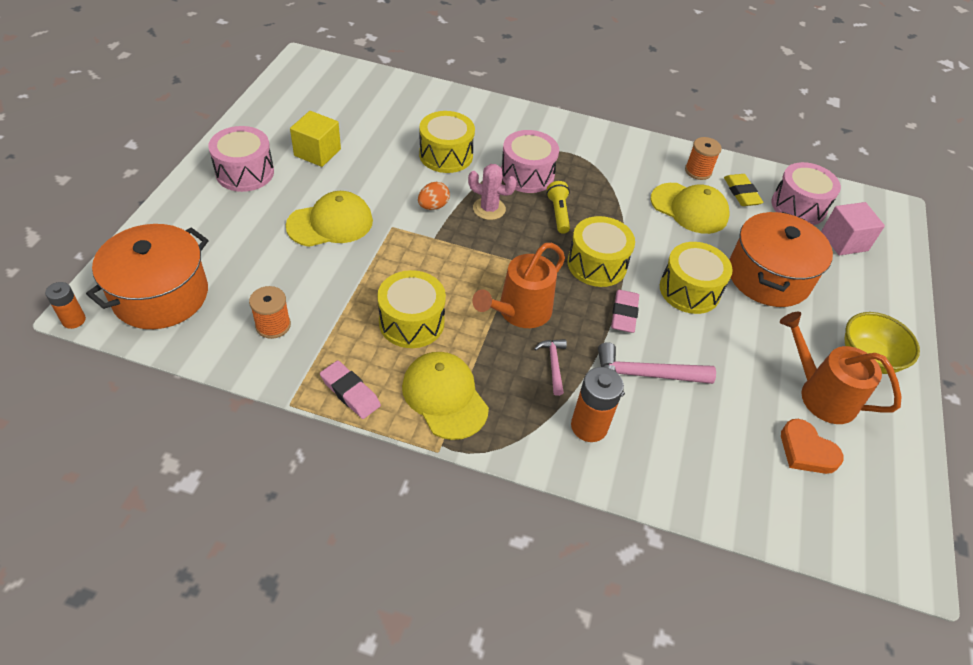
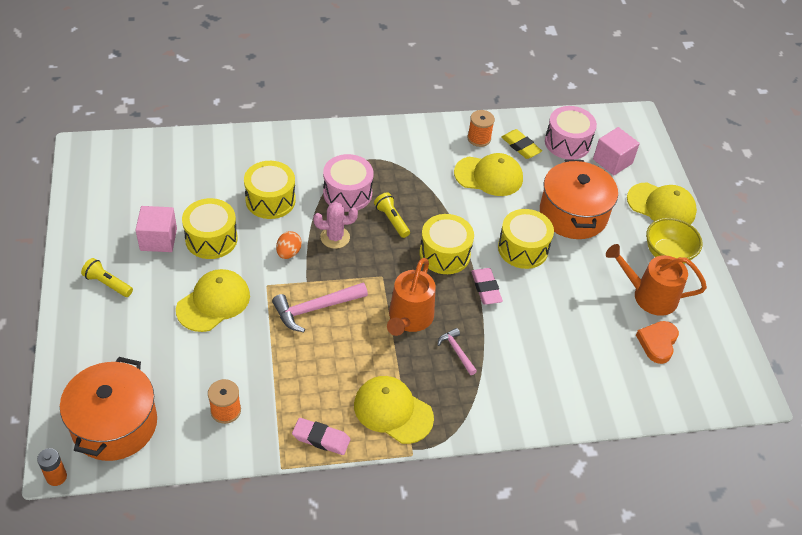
camera: 25 degrees left, 0 degrees up
pink drum [208,126,274,192] -> yellow flashlight [81,258,133,297]
yellow cube [290,111,341,167] -> pink cube [135,206,177,252]
yellow drum [377,270,446,348] -> yellow drum moved to [182,198,238,259]
orange battery [571,367,624,442] -> none
pink hammer [598,342,716,397] -> pink hammer moved to [272,283,368,332]
orange heart [781,419,844,474] -> orange heart turned 90 degrees clockwise [636,321,679,364]
none -> yellow cap [627,183,697,224]

